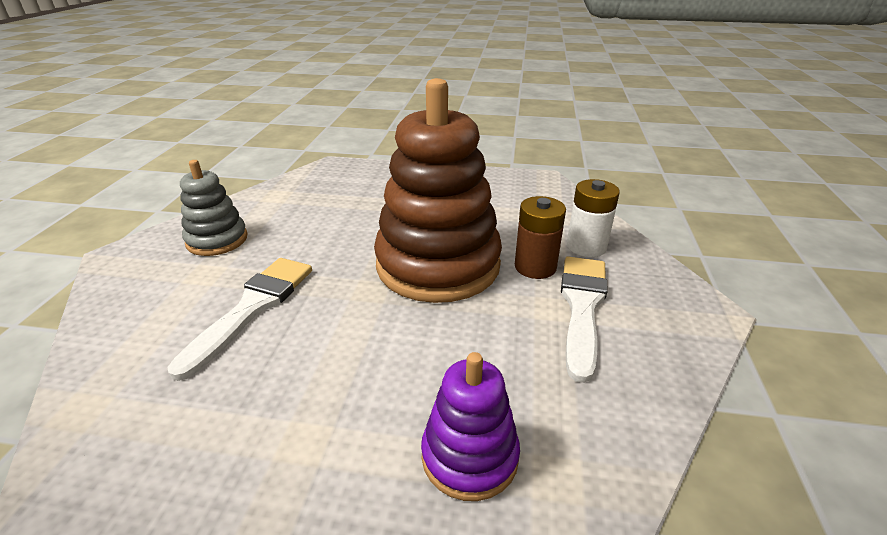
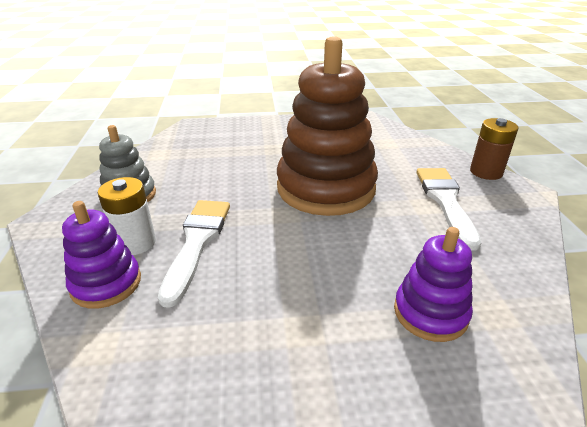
camera: 15 degrees left, 0 degrees up
brown battery [515,196,566,279] -> brown battery moved to [470,118,518,180]
white battery [567,179,620,257] -> white battery moved to [98,177,156,255]
none -> purple stacking toy [62,201,141,309]

